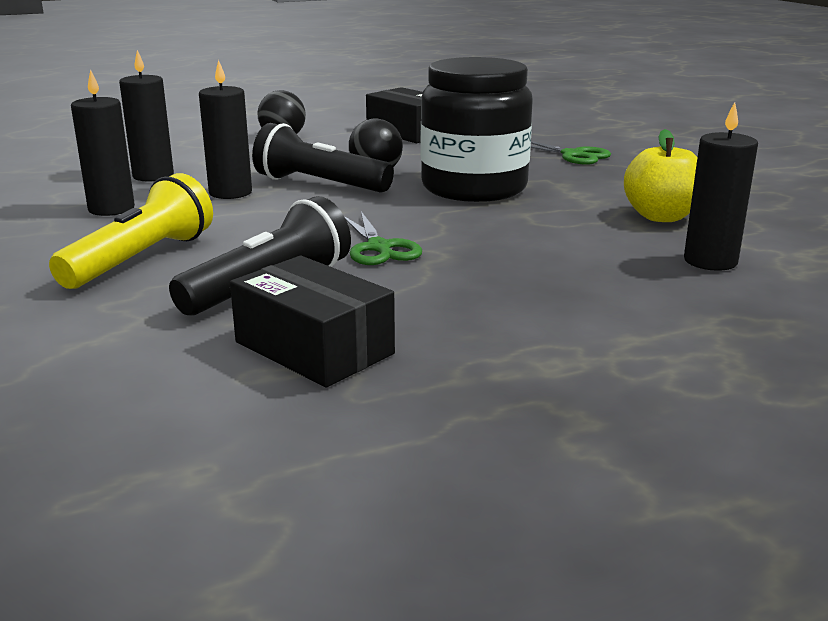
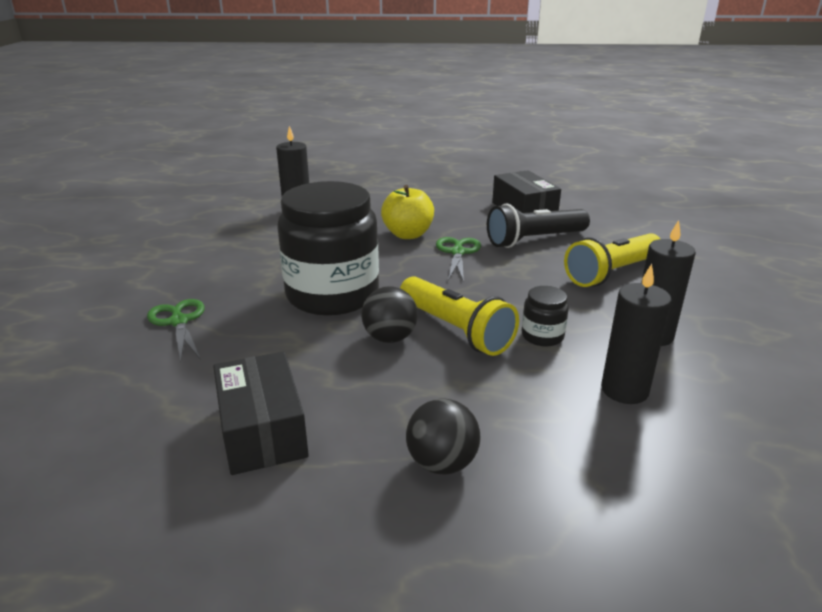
camera: 155 degrees left, 5 degrees up
black candle [199,60,252,199] -> black jar [522,286,569,347]
black flashlight [252,123,394,193] -> yellow flashlight [400,276,519,356]
yellow apple [624,129,697,222] -> yellow apple moved to [381,185,434,239]

